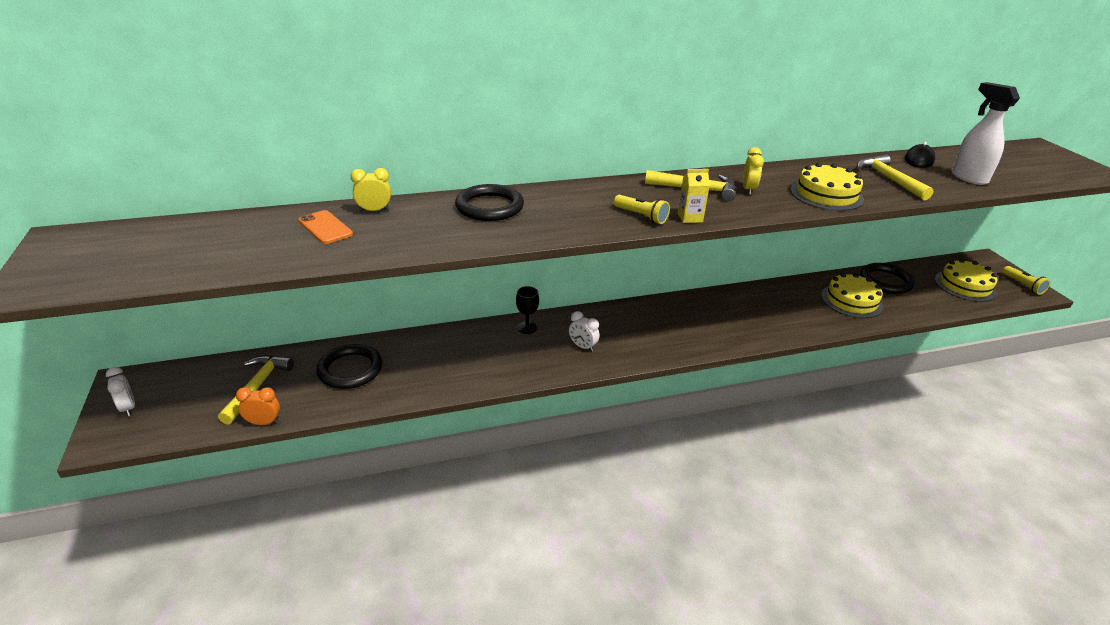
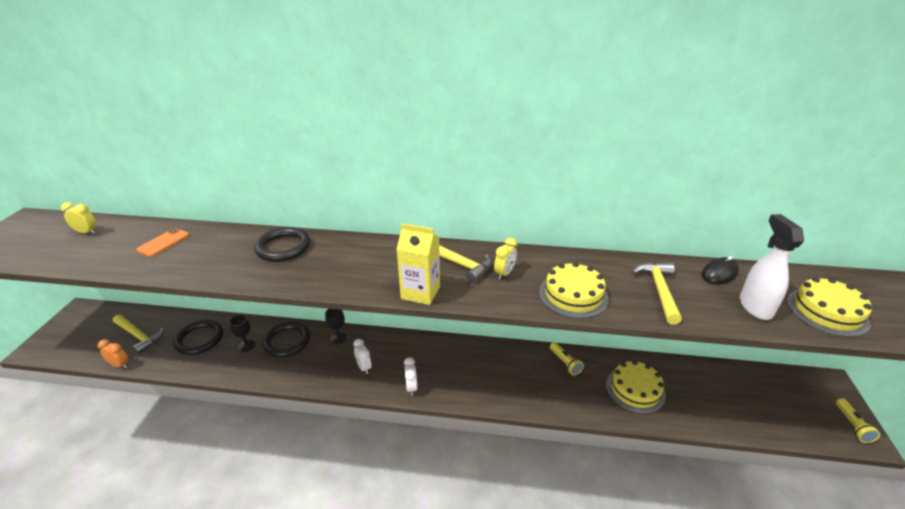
camera: 25 degrees right, 0 degrees up
white clock [106,367,135,416] -> white clock moved to [404,357,417,396]
yellow hammer [218,355,294,425] -> yellow hammer turned 90 degrees clockwise [113,314,164,354]
orange phone [298,210,353,244] -> orange phone turned 45 degrees clockwise [136,228,189,257]
yellow clock [351,168,391,212] -> yellow clock moved to [61,202,96,234]
yellow flashlight [614,195,670,224] -> yellow flashlight moved to [550,342,584,376]
yellow carton [678,169,710,223] -> yellow carton [396,223,440,305], size x1.69
black ring [860,263,915,294] -> black ring moved to [262,322,310,357]
yellow cake [935,259,998,302] -> yellow cake moved to [787,277,872,337]
none -> black goblet [229,314,255,352]

